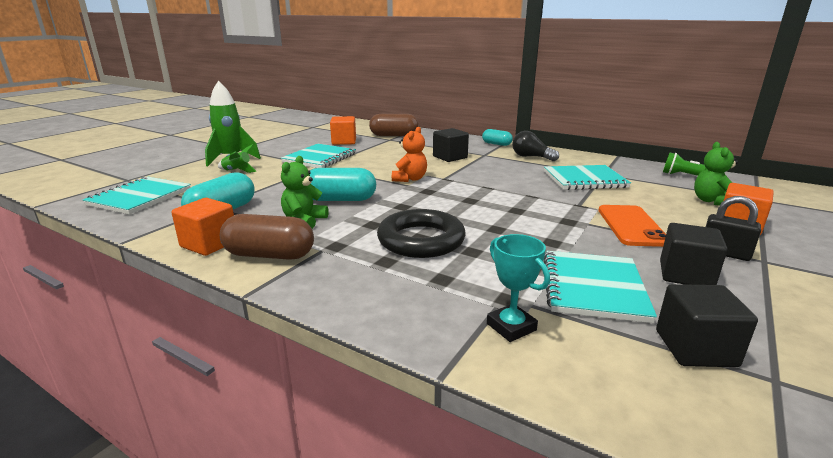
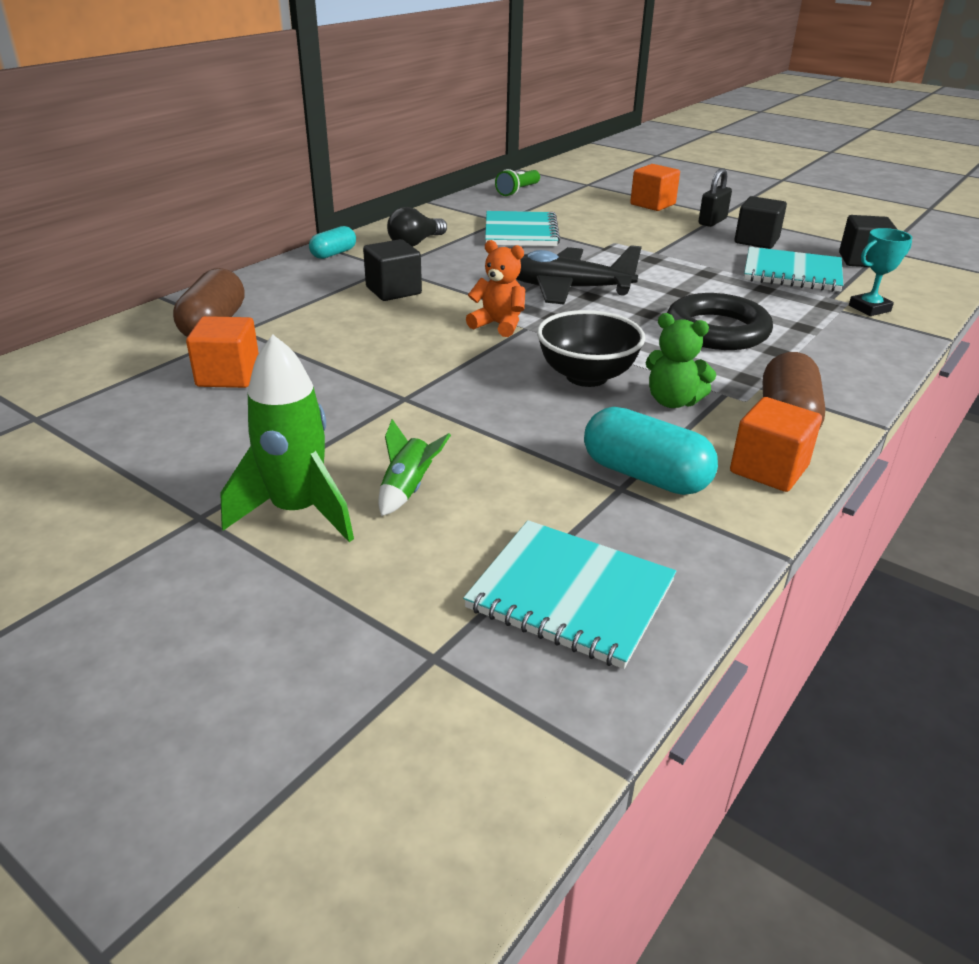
camera: 85 degrees left, 10 degrees up
turquoise notebook [281,144,356,168] -> none
turquoise capsule [310,168,376,201] -> black bowl [537,310,645,387]
orange phone [598,205,666,247] -> none
green teddy bear [694,142,738,206] -> none
none -> black plane [516,245,642,304]

